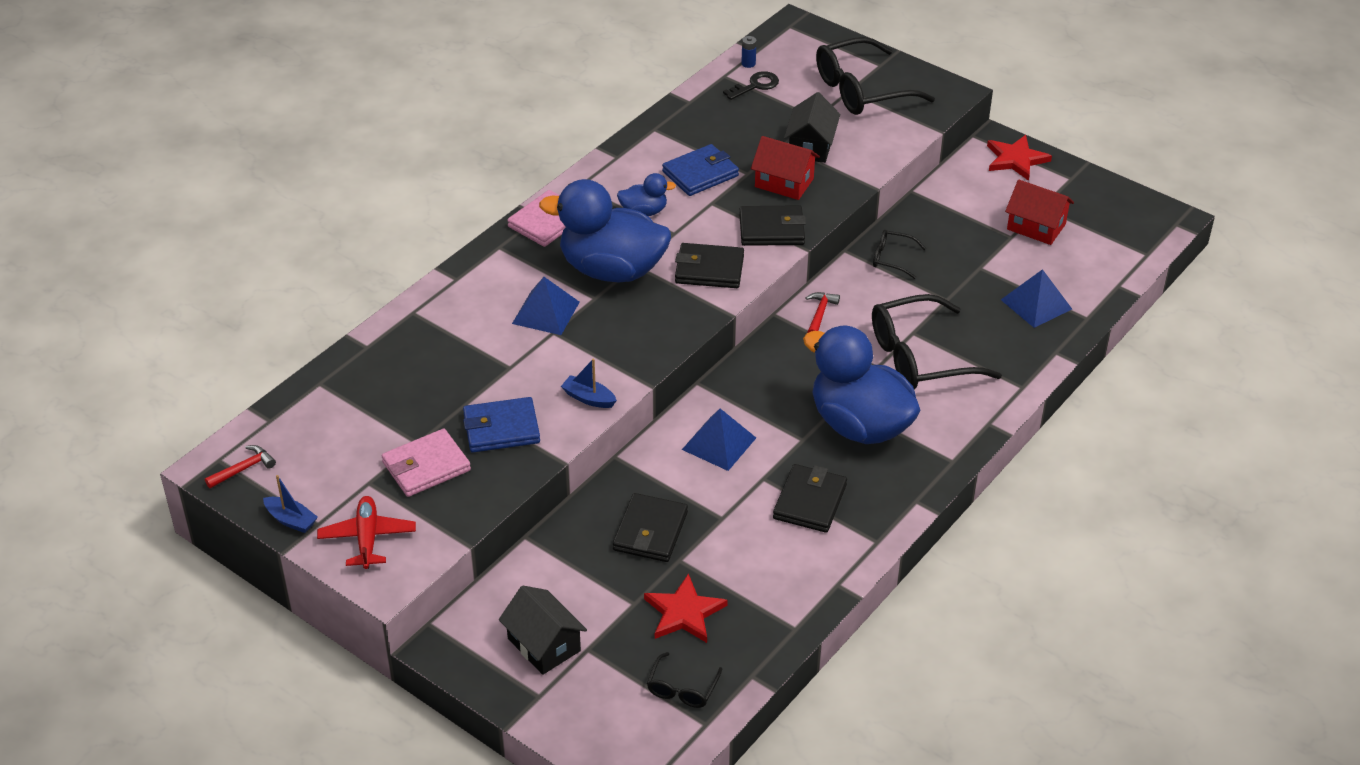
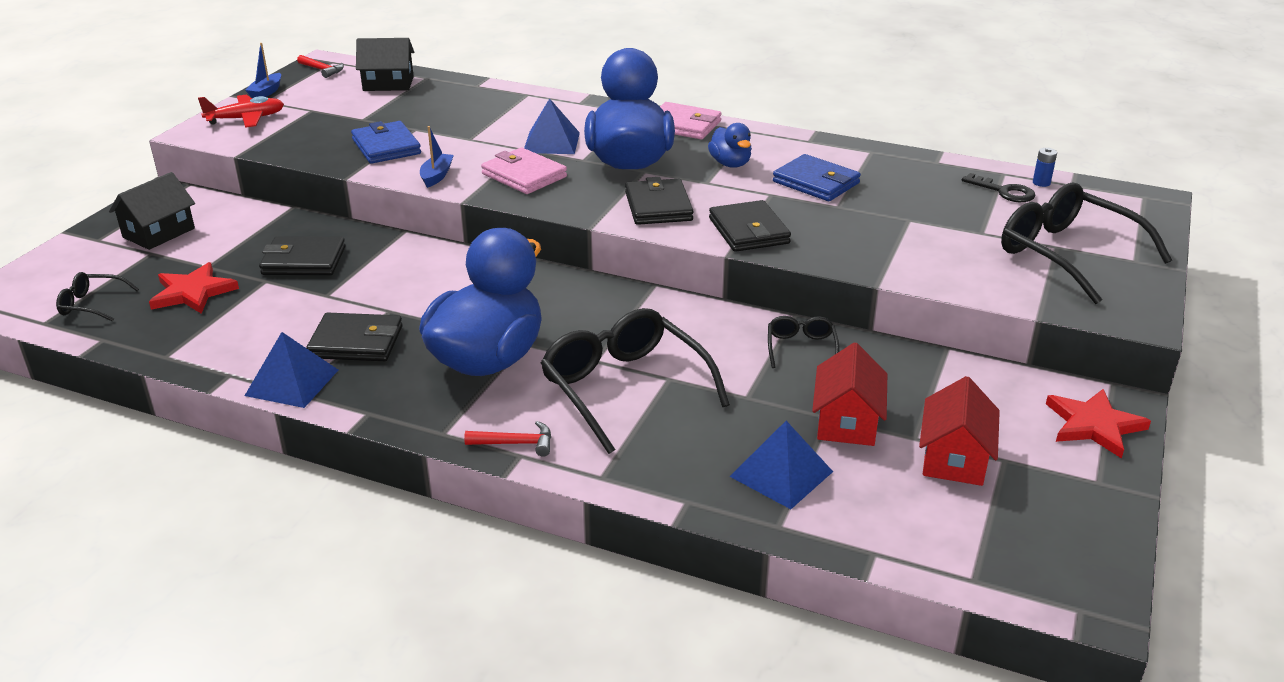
camera: 75 degrees right, 10 degrees down
pink wallet [382,429,471,497] -> pink wallet moved to [481,147,567,194]
blue pyramid [682,409,756,471] -> blue pyramid moved to [245,332,338,408]
red house [751,136,820,200] -> red house moved to [812,342,887,446]
black house [784,92,840,163] -> black house moved to [356,38,414,91]
red hammer [805,292,840,333] -> red hammer moved to [464,421,551,457]

